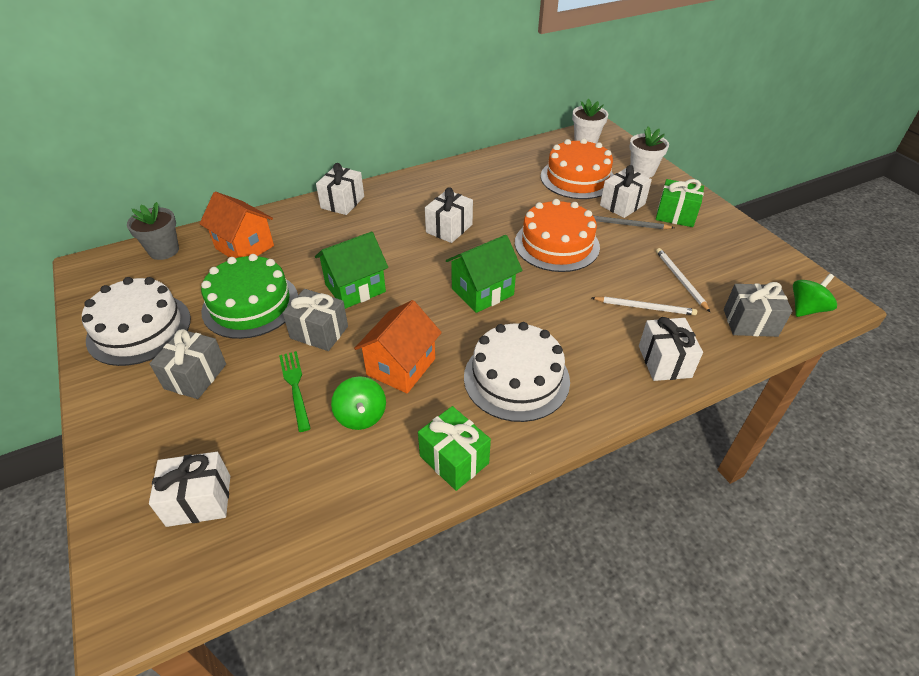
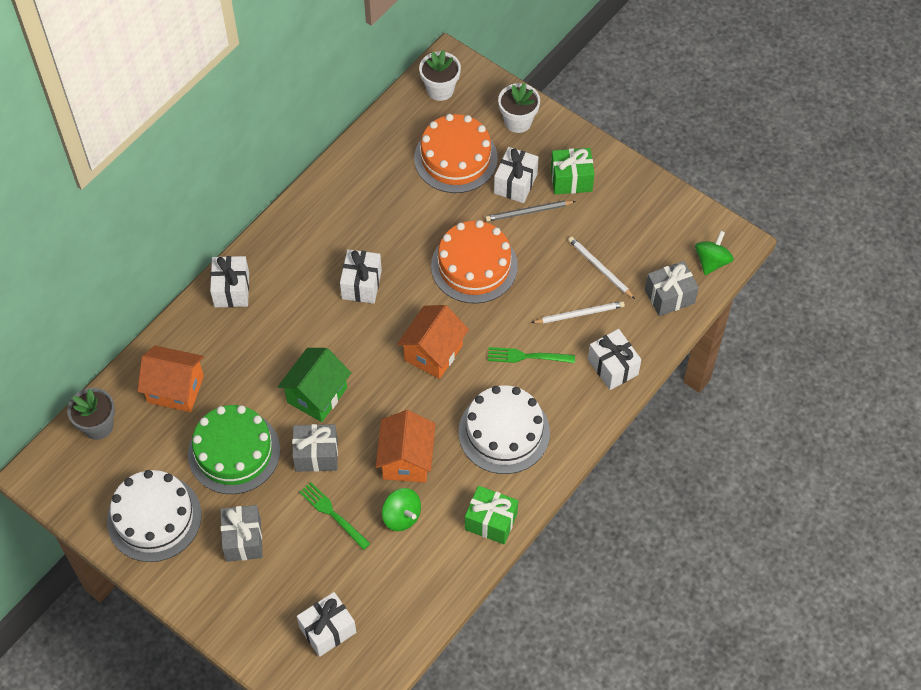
camera: 25 degrees left, 15 degrees up
green house [446,235,522,313] -> orange house [397,305,469,379]
none -> green fork [488,347,575,363]

